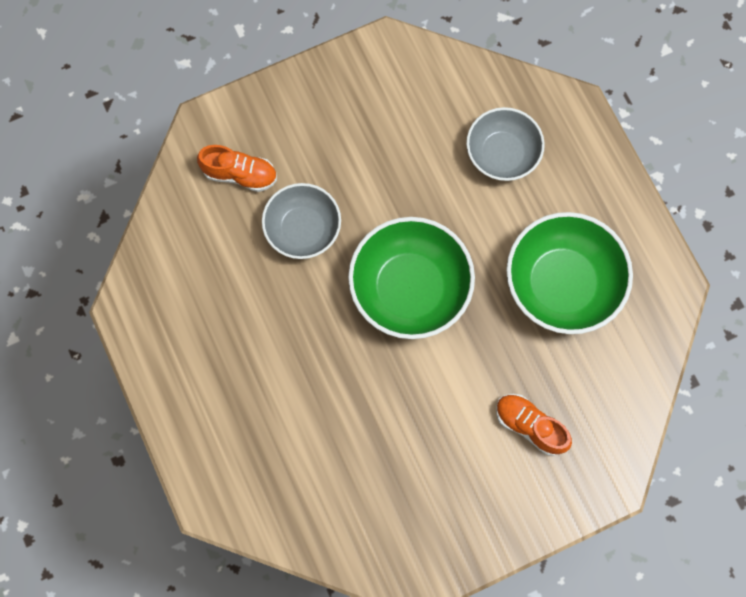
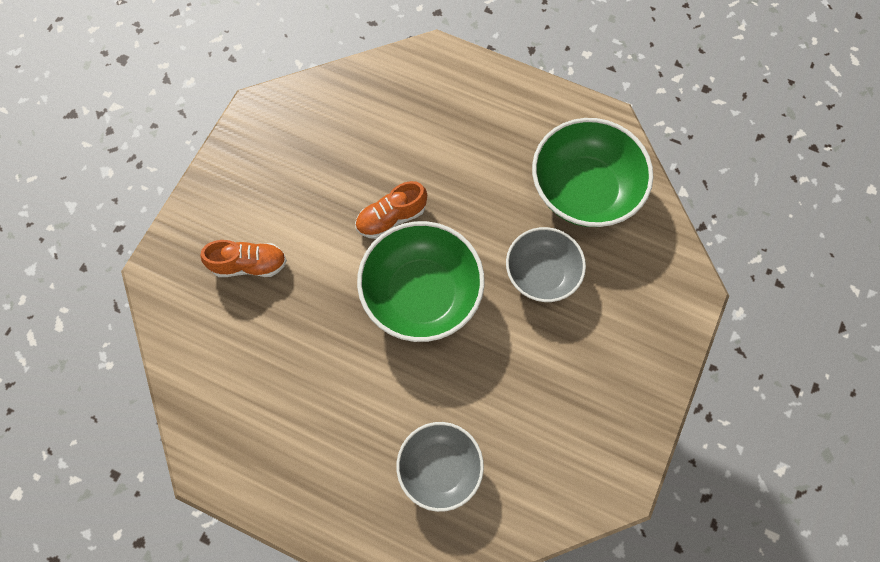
camera: 140 degrees right, 5 degrees down
orange shoe [197,145,277,192] -> orange shoe moved to [355,181,427,239]
green bowl [506,212,633,334] -> green bowl moved to [532,118,653,227]

